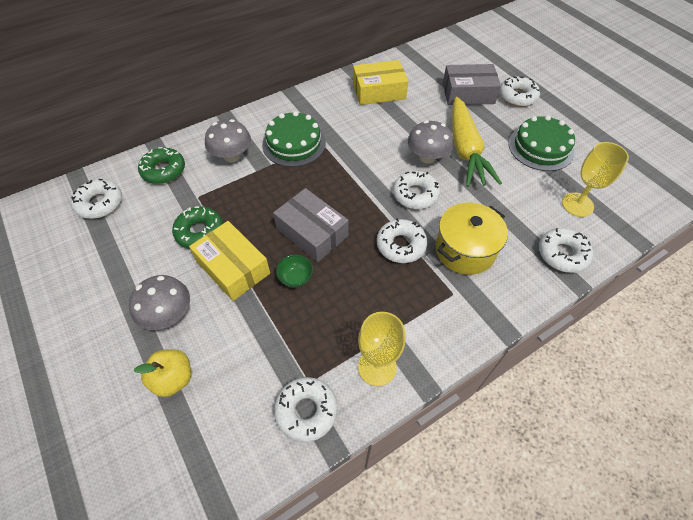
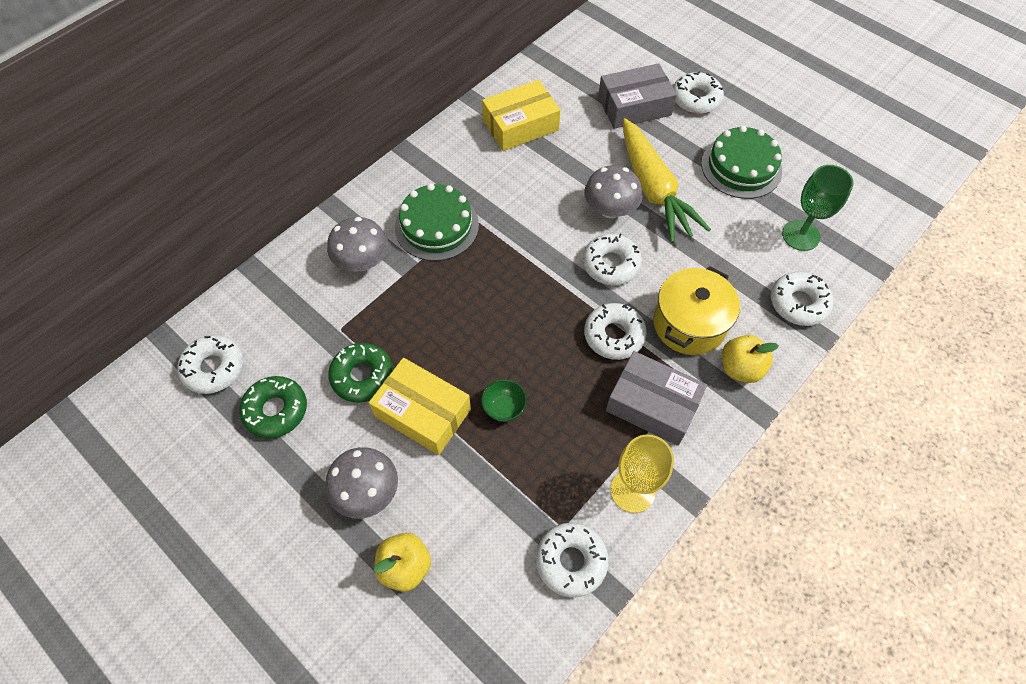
camera: 15 degrees left, 5 degrees up
green donut [138,147,185,184] -> green donut moved to [239,376,307,438]
grey box [273,188,349,262] -> grey box moved to [606,351,707,446]
yellow goblet [562,142,629,217] -> green goblet [782,165,854,251]
none -> yellow apple [722,335,779,383]

